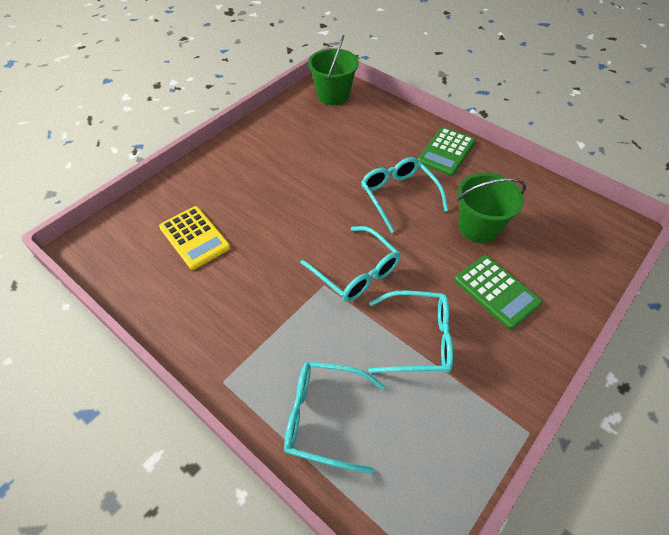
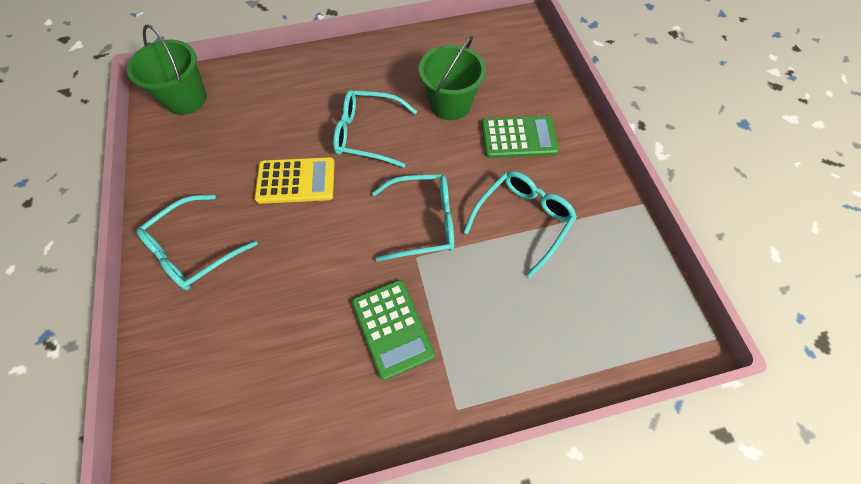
camera: 55 degrees left, 10 degrees up
yellow calculator [159,206,231,270] -> yellow calculator moved to [254,157,335,204]
turquoise glasses [284,361,385,473] -> turquoise glasses moved to [136,195,258,290]
green calculator [418,127,476,176] -> green calculator moved to [352,280,435,380]

